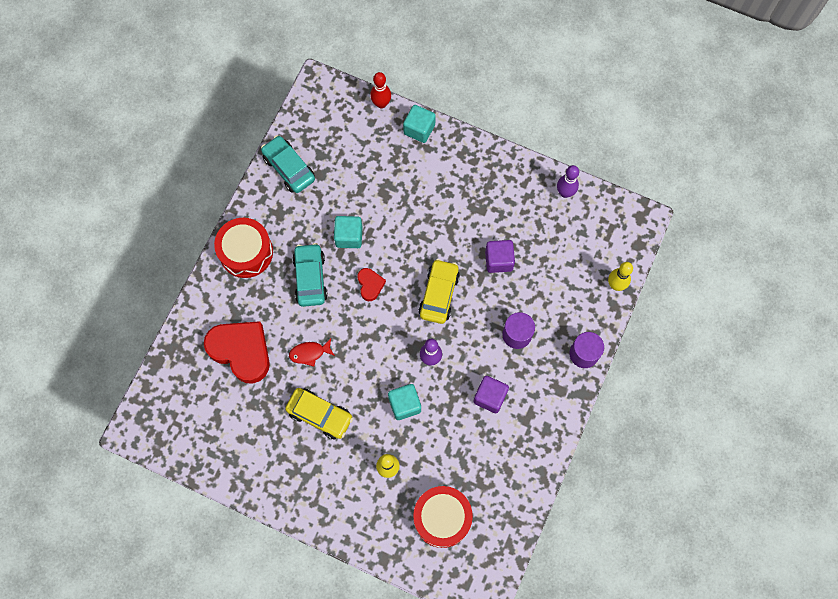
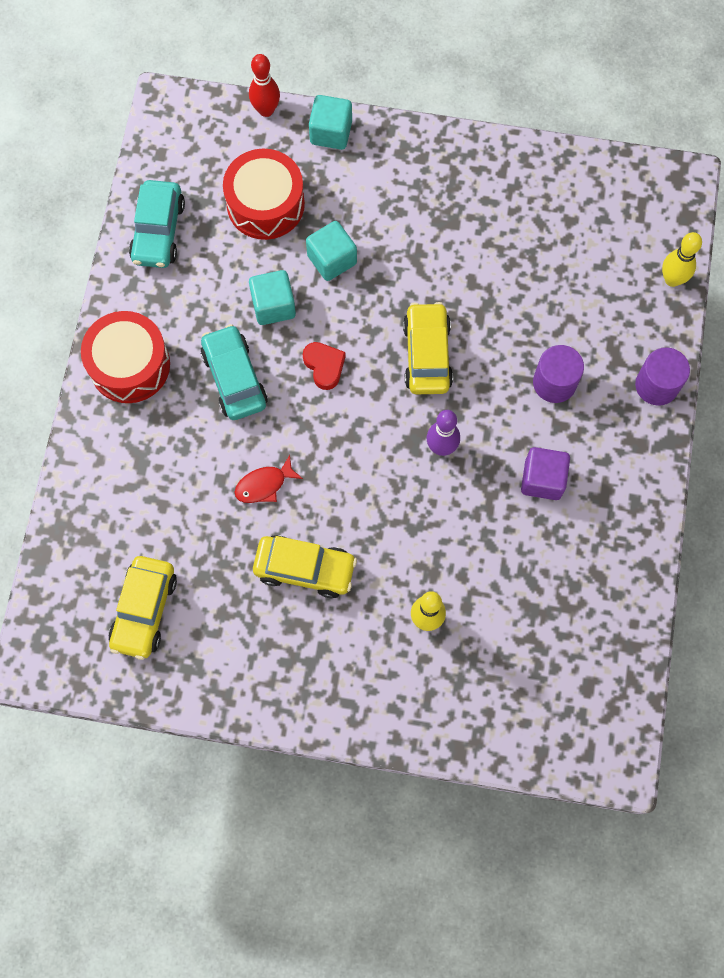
camera: 15 degrees left, 0 degrees up
red heart [204,321,270,383] -> none
turquoise car [261,135,315,193] -> turquoise car turned 120 degrees counterclockwise [129,180,185,268]
turquoise cube [388,384,421,420] -> turquoise cube moved to [306,221,357,281]
red drum [413,486,473,548] -> red drum moved to [223,149,305,240]
purple cube [485,240,515,273] -> none
purple bowling pin [557,165,579,198] -> none
none -> yellow car [108,556,177,660]

